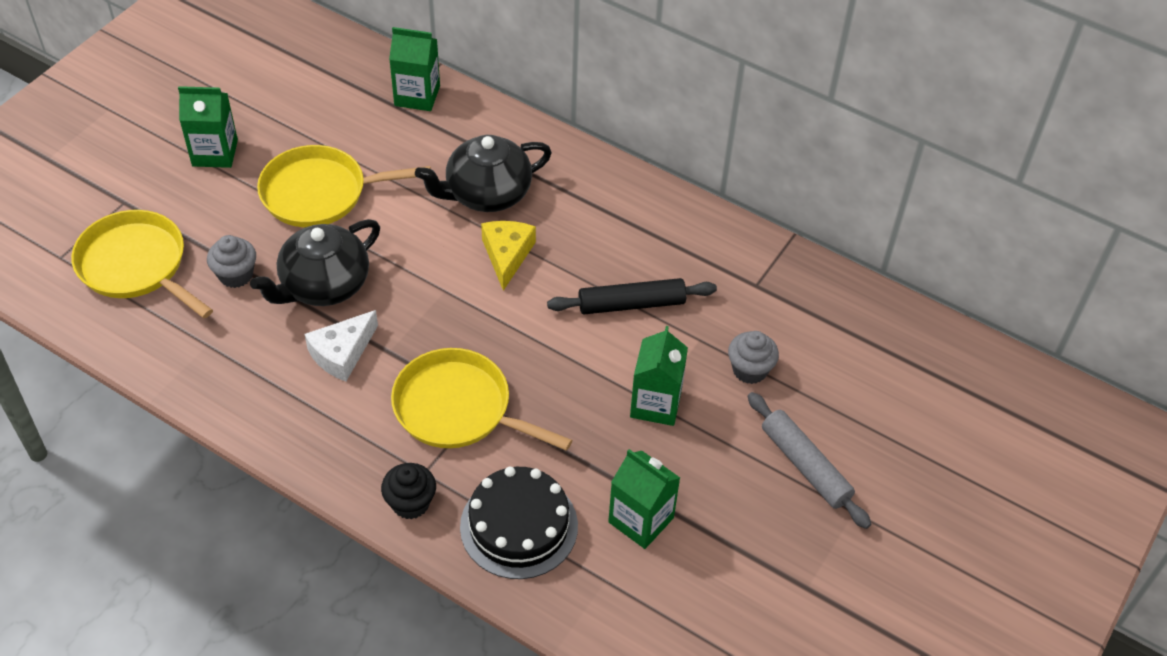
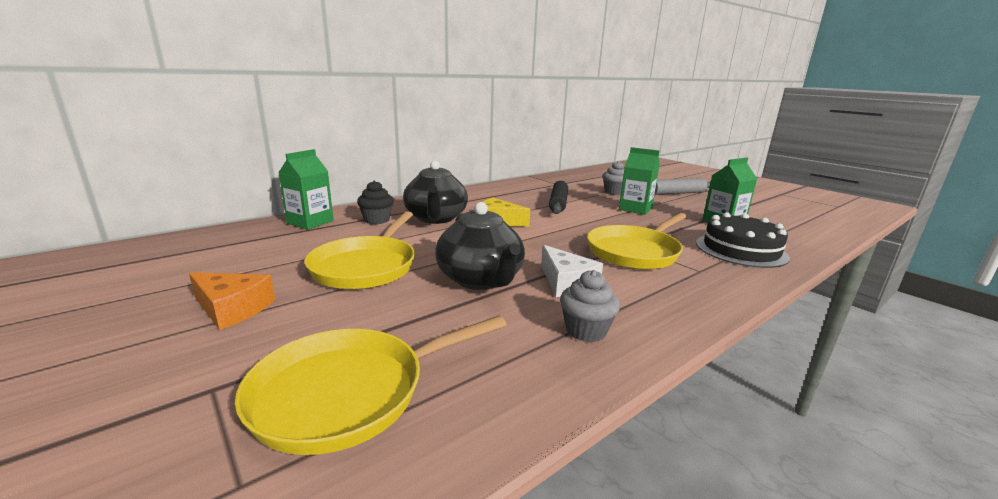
camera: 70 degrees left, 30 degrees down
green carton [178,86,238,168] -> orange cheese [189,272,275,330]
grey cupcake [207,235,256,288] -> grey cupcake moved to [560,270,620,342]
black cupcake [381,463,436,519] -> black cupcake moved to [357,180,394,224]

